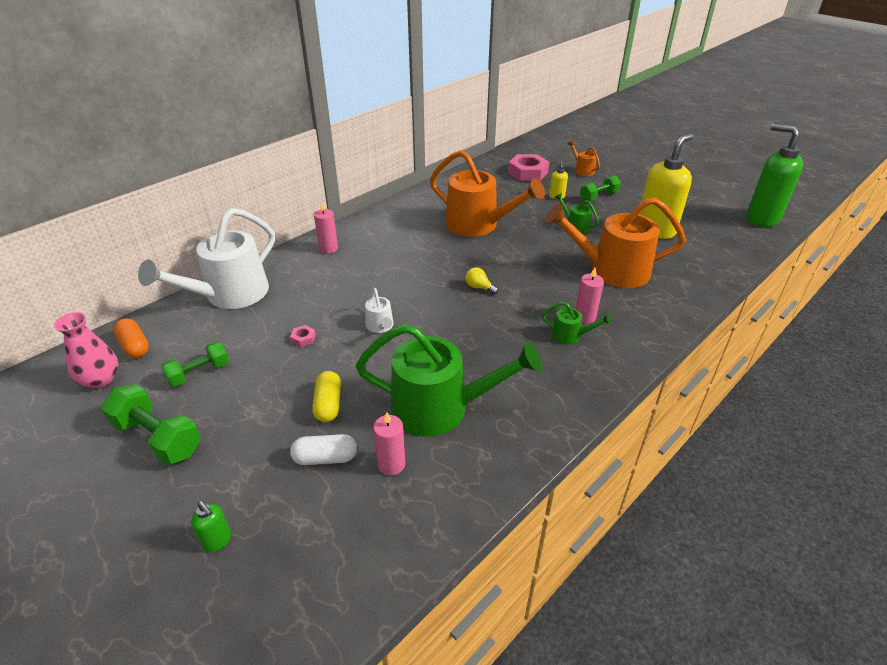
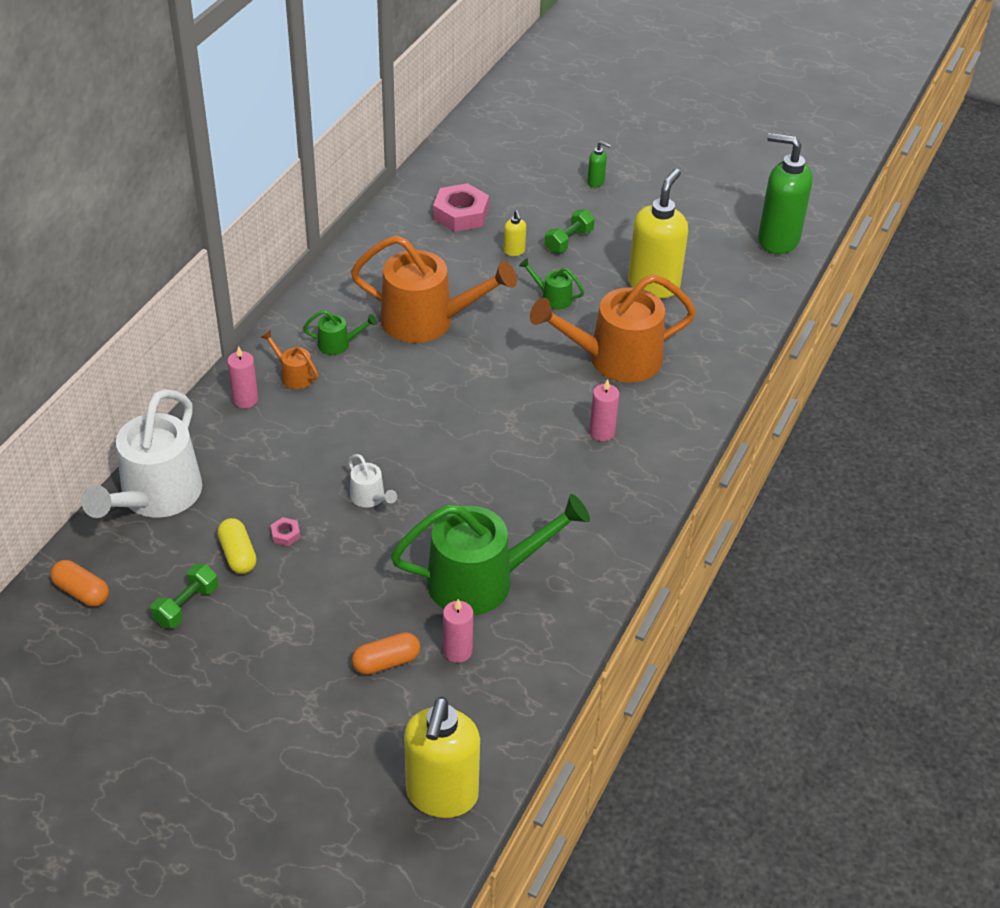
camera: 20 degrees left, 5 degrees up
pink vase [54,312,119,389] -> none
green dumbbell [101,384,201,465] -> none
green soap dispenser [191,501,231,552] -> green soap dispenser moved to [588,141,611,187]
white capsule [290,434,357,465] -> orange capsule [352,632,420,675]
yellow capsule [312,371,341,422] -> yellow capsule moved to [217,518,257,574]
yellow light bulb [466,267,498,294] -> none
green watering can [542,302,612,345] -> green watering can moved to [303,310,377,355]
orange watering can [568,140,600,176] -> orange watering can moved to [261,330,319,389]
none -> yellow soap dispenser [404,697,480,818]

